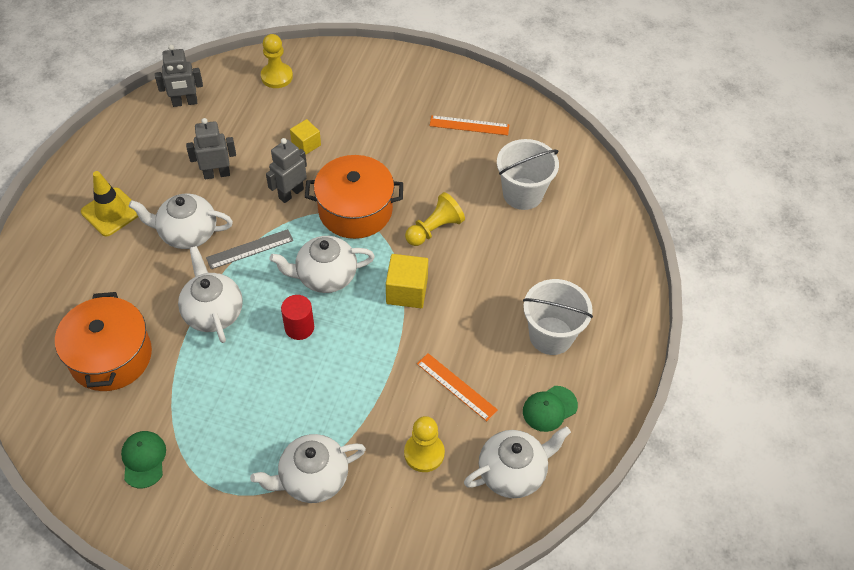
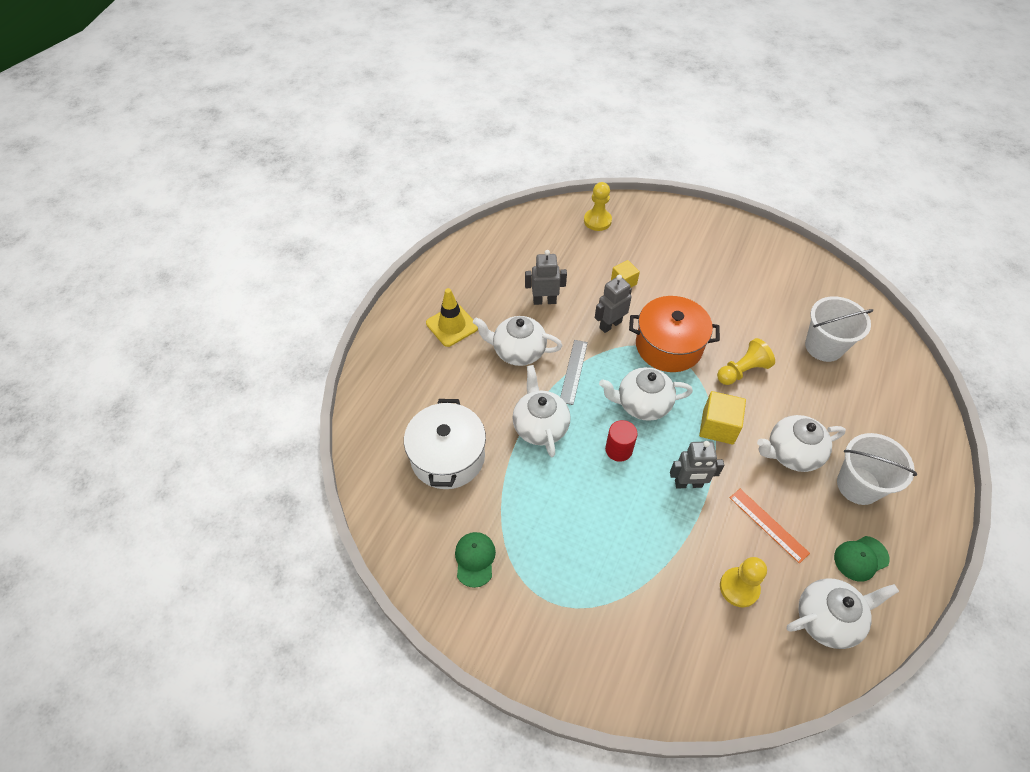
camera: 10 degrees right, 0 degrees up
orange pot [55,292,152,391] -> white pot [404,399,486,489]
grey robot [155,45,203,107] -> grey robot moved to [670,441,724,489]
grey ruler [206,229,293,269] -> grey ruler turned 60 degrees counterclockwise [560,340,588,405]
white teapot [250,434,366,503] -> white teapot moved to [757,415,846,472]
orange ruler [430,115,509,135] -> none

